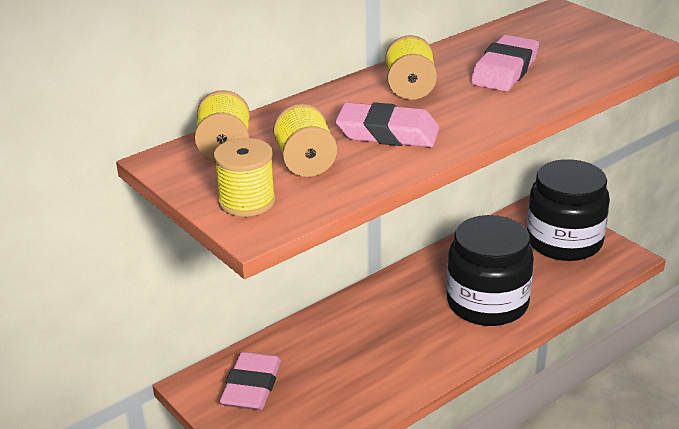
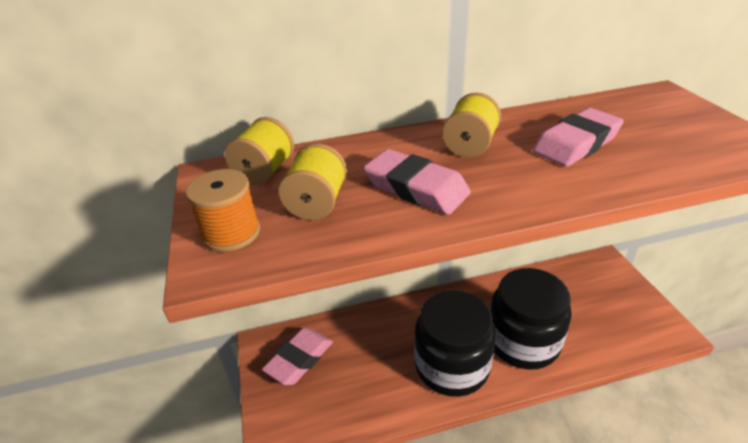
camera: 25 degrees right, 5 degrees up
yellow spool [214,138,276,217] -> orange spool [185,169,260,252]
black jar [527,159,610,261] -> black jar moved to [414,290,496,397]

